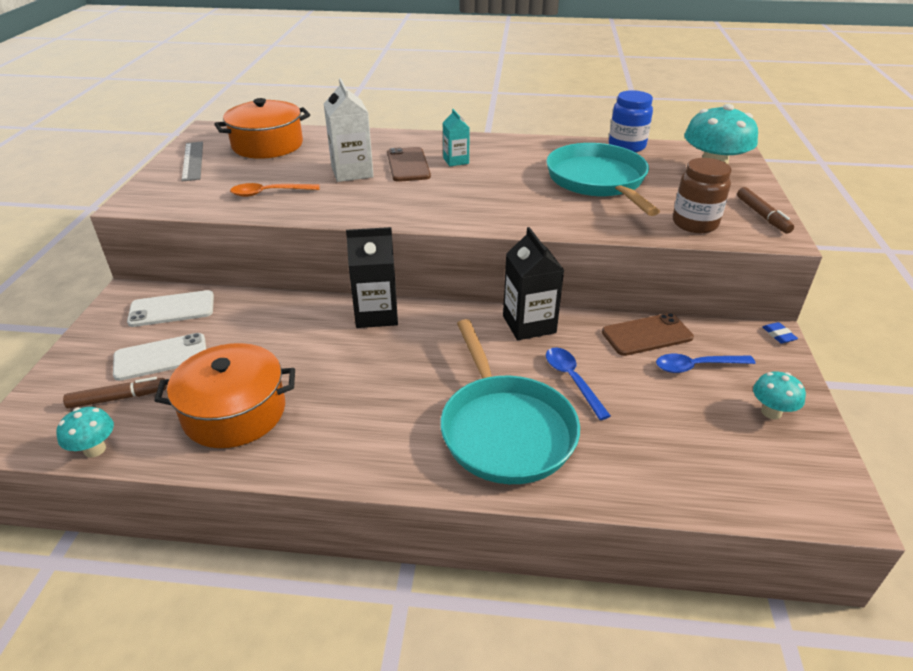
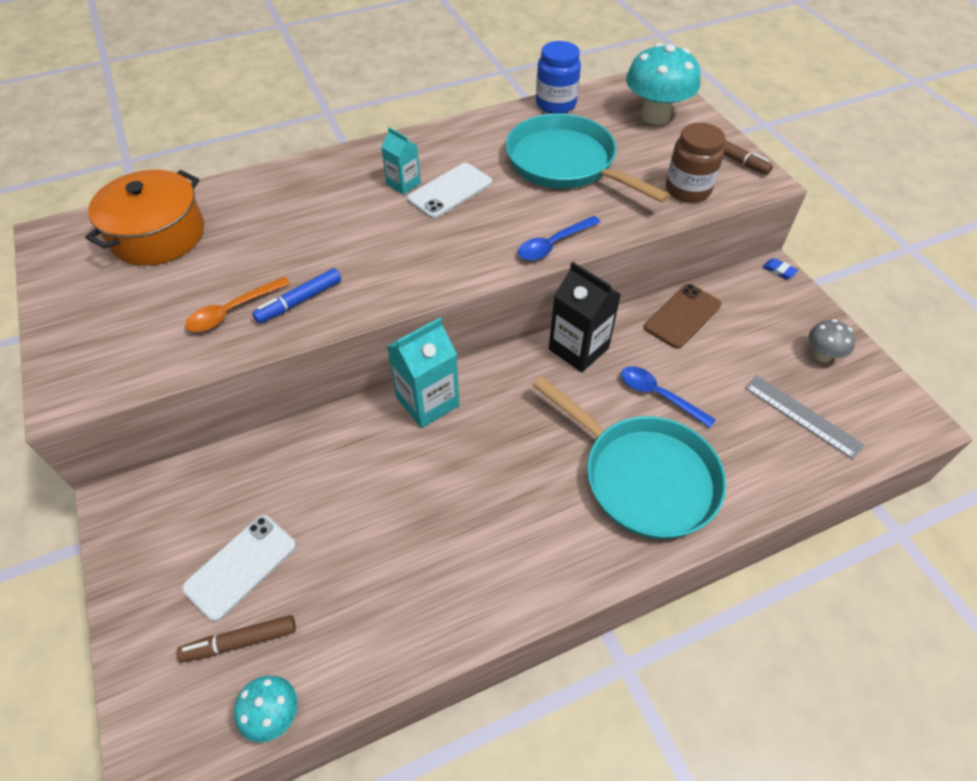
camera: 30 degrees left, 15 degrees up
brown marker [63,377,167,409] -> brown marker turned 150 degrees counterclockwise [176,615,296,663]
white phone [127,290,214,327] -> white phone moved to [407,163,492,219]
orange pot [154,343,295,448] -> none
grey ruler [181,141,203,181] -> grey ruler moved to [745,376,864,459]
white carton [324,78,374,182] -> none
black carton [346,227,398,328] -> turquoise carton [387,318,460,428]
brown phone [387,147,431,182] -> none
blue spoon [656,354,755,373] -> blue spoon moved to [518,216,601,261]
turquoise mushroom [753,372,806,419] -> grey mushroom [808,319,856,362]
none -> blue marker [252,268,341,323]

